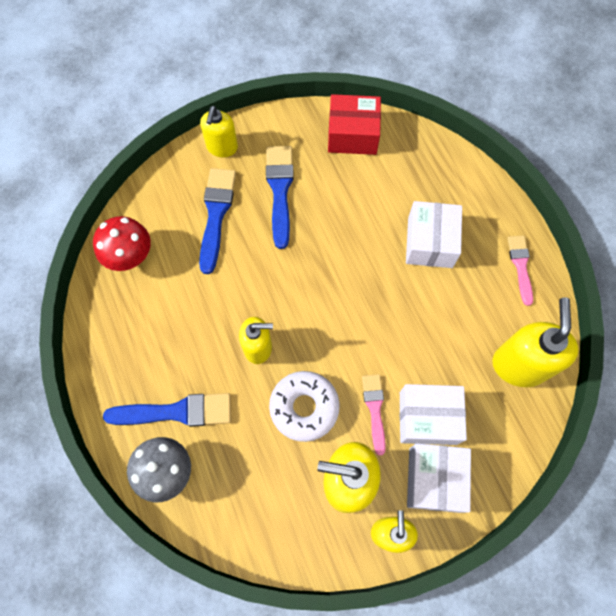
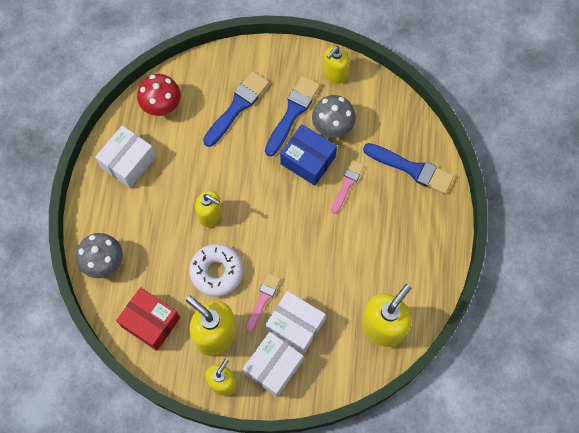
camera: 30 degrees right, 0 degrees up
blue brush [103,393,231,427] -> blue brush moved to [363,143,454,194]
yellow soap dispenser [200,106,238,157] -> yellow soap dispenser moved to [323,46,349,84]
red box [328,94,381,155] -> red box moved to [116,287,180,351]
white box [406,201,462,268] -> white box moved to [95,125,156,188]
pink brush [507,236,533,306] -> pink brush moved to [331,160,364,214]
none -> blue box [280,124,337,186]
none -> grey mushroom [312,95,356,138]

